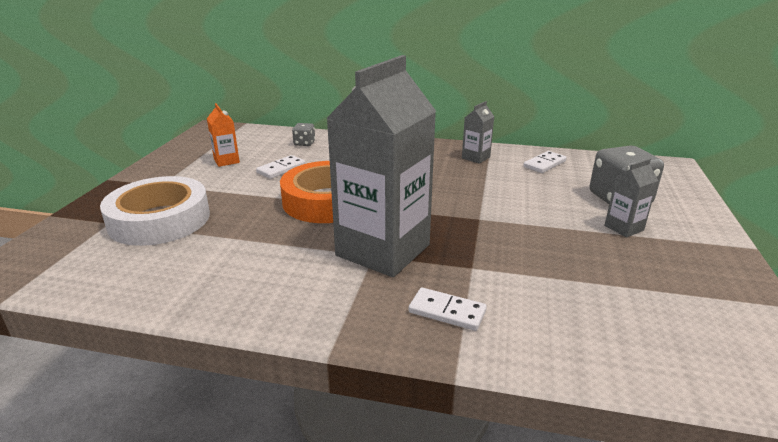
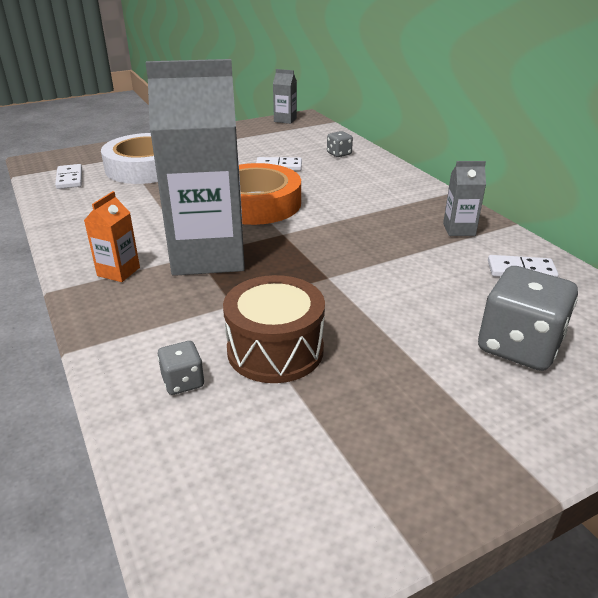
camera: 50 degrees right, 5 degrees up
orange carton [207,103,240,167] -> orange carton moved to [84,191,140,282]
white domino [409,288,487,331] -> white domino moved to [55,164,82,189]
grey carton [604,159,658,237] -> grey carton moved to [273,69,297,124]
none -> grey dice [158,341,204,395]
none -> brown drum [223,275,325,383]

